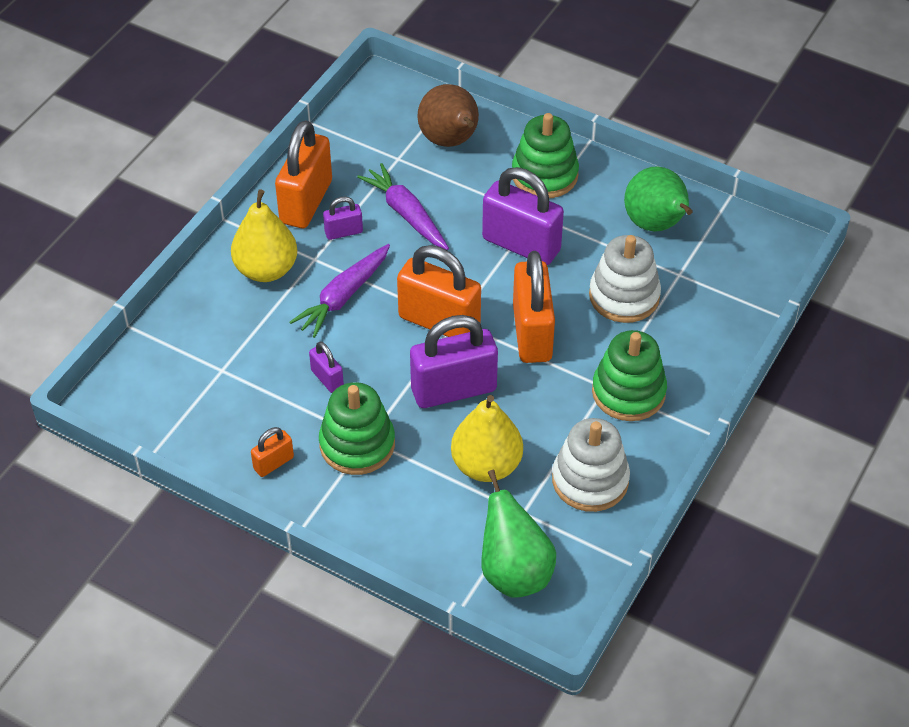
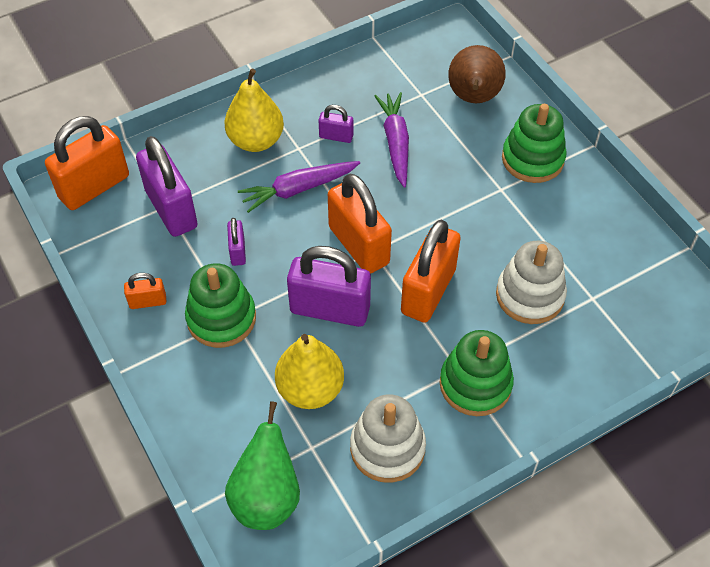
camera: 30 degrees right, 5 degrees up
orange padlock [275,120,332,228] -> orange padlock moved to [45,116,129,210]
purple padlock [482,167,564,265] -> purple padlock moved to [136,136,198,237]
green pear [624,166,693,231] -> none

